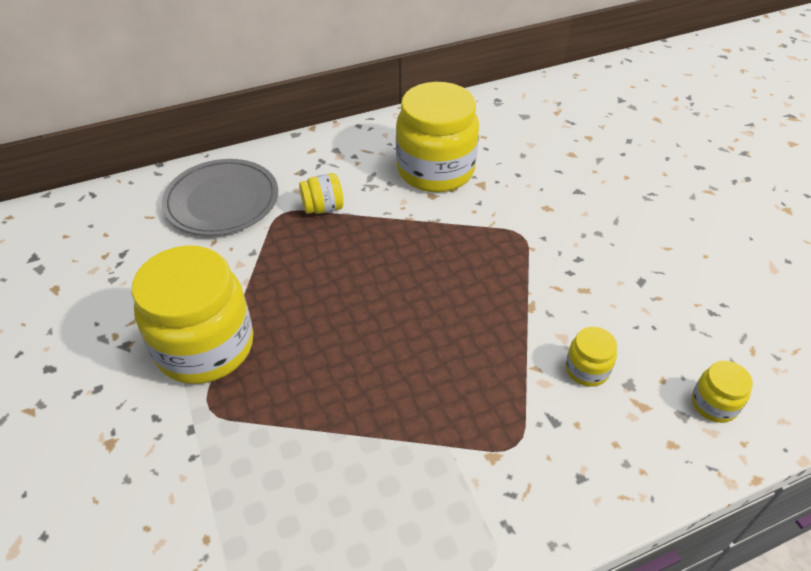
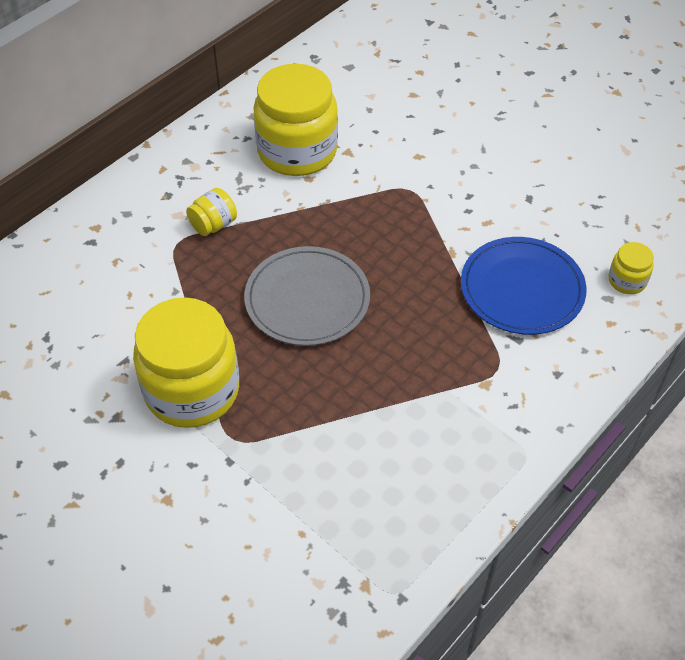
camera: 25 degrees left, 5 degrees up
grey plate [162,159,278,236] -> grey plate moved to [244,246,370,346]
yellow jar [566,327,617,387] -> blue plate [461,237,587,335]

